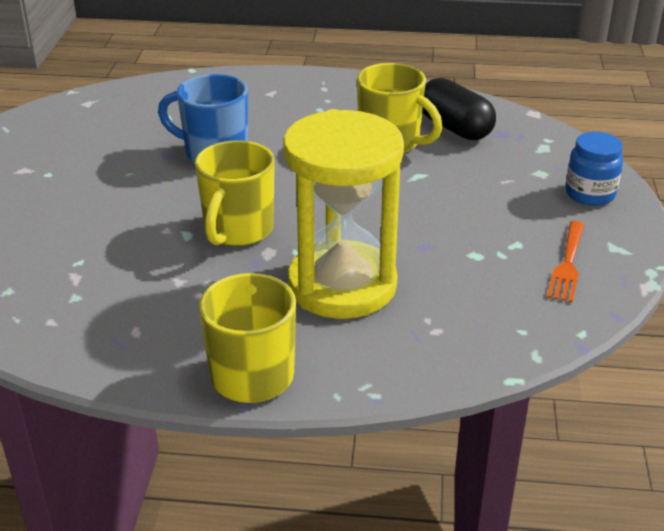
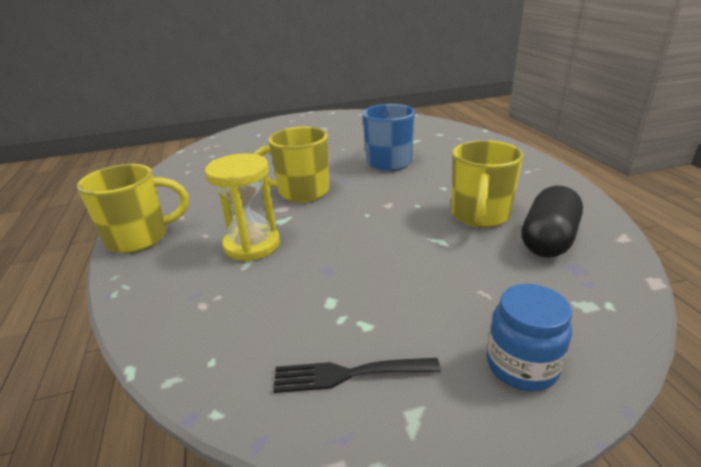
camera: 70 degrees right, 5 degrees down
yellow hourglass [283,109,404,319] -> yellow hourglass [205,153,280,261], size x0.63
orange fork [547,221,585,303] -> black fork [273,358,441,393]

